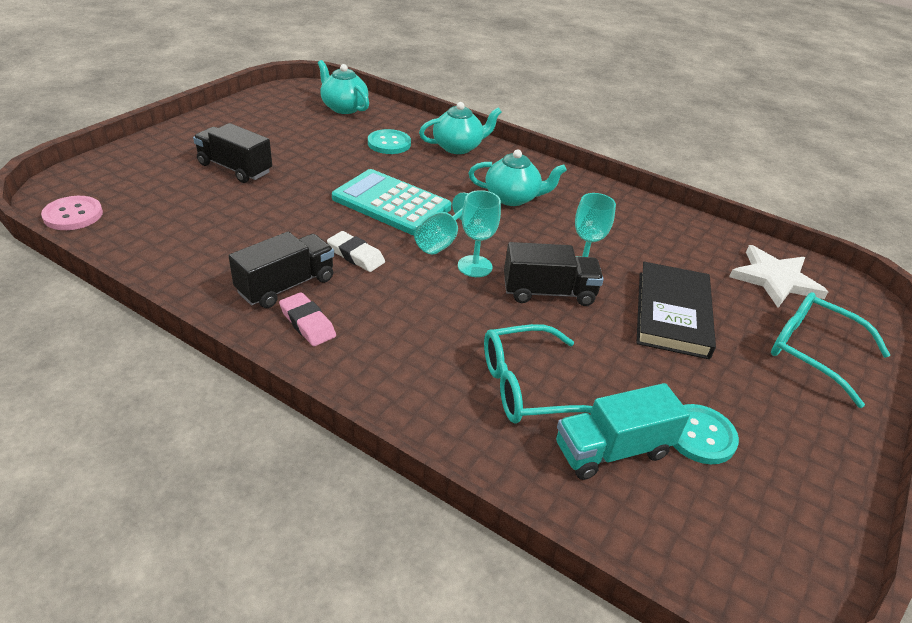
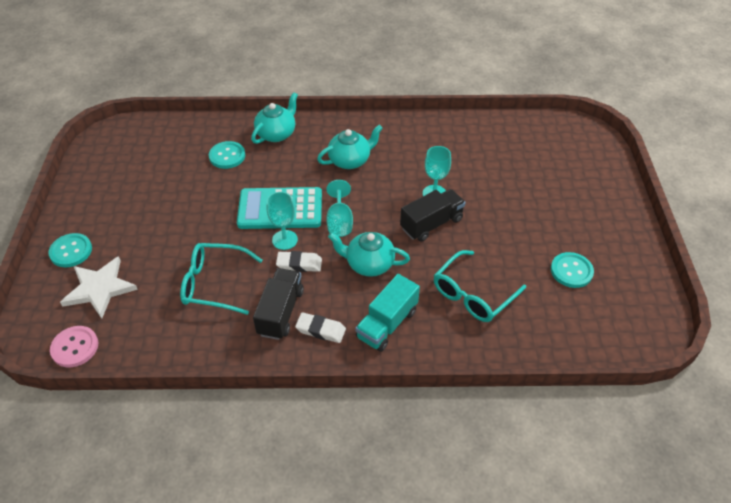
camera: 30 degrees left, 10 degrees up
black truck [193,123,272,183] -> none
pink eraser [279,292,336,346] -> white eraser [295,312,346,343]
turquoise teapot [318,60,369,114] -> turquoise teapot moved to [328,232,410,277]
turquoise goblet [458,190,501,277] -> turquoise goblet moved to [267,192,298,250]
turquoise truck [556,383,690,480] -> turquoise truck moved to [355,274,420,352]
black book [636,262,716,359] -> none
white star [729,245,828,307] -> white star moved to [60,256,138,319]
turquoise glasses [771,292,890,408] -> turquoise glasses moved to [180,243,263,315]
none -> turquoise button [48,233,92,267]

